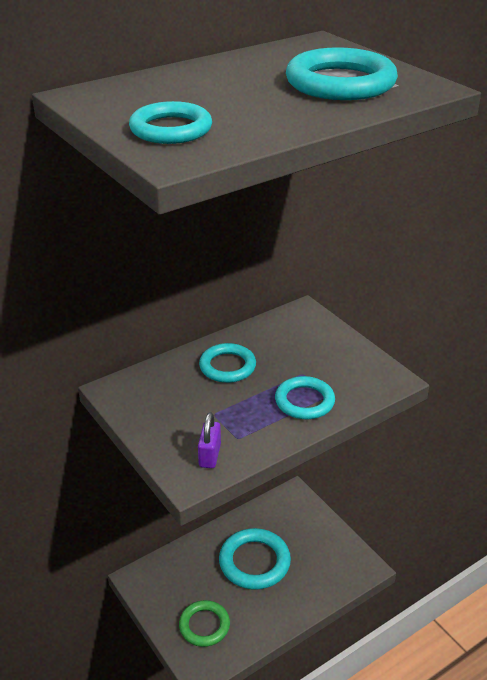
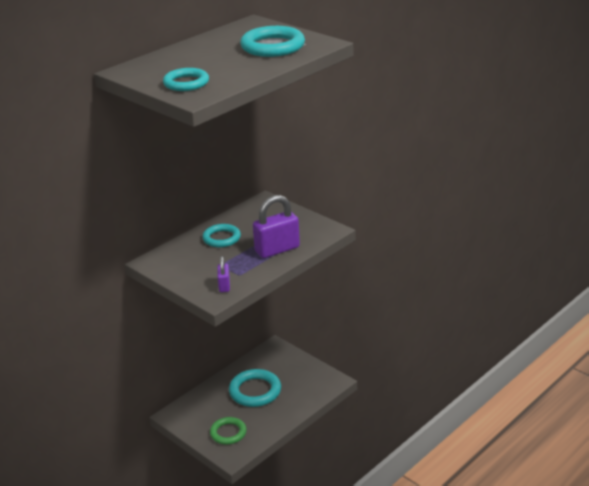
camera: 10 degrees left, 5 degrees down
turquoise ring [275,376,335,419] -> purple padlock [253,195,300,258]

